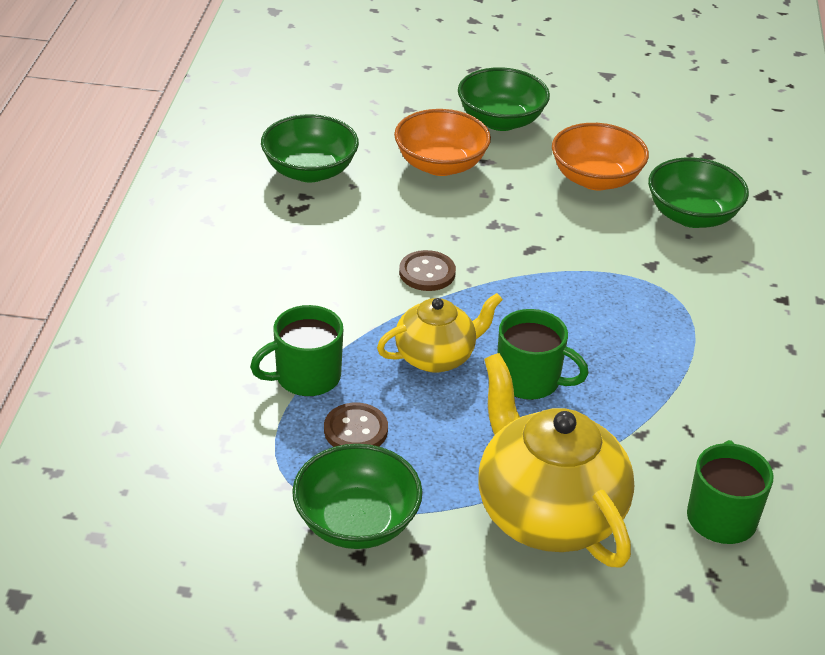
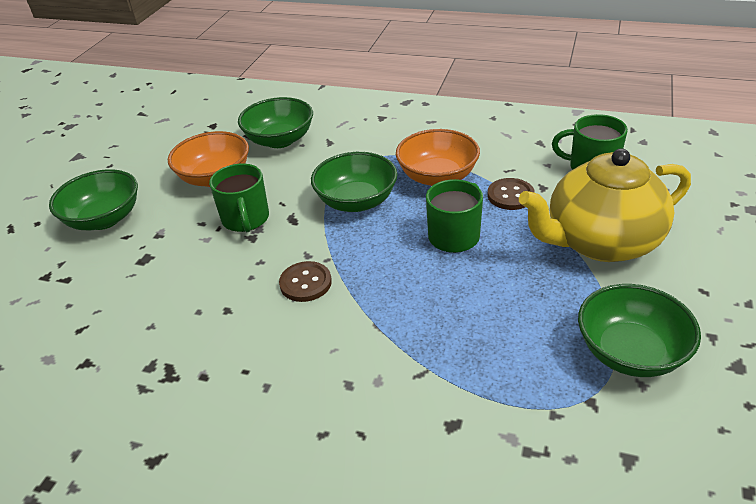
camera: 75 degrees left, 0 degrees up
green mug [250,305,343,396] -> green mug moved to [209,164,269,232]
green bowl [261,114,359,182] -> green bowl moved to [311,152,398,212]
brown button [324,403,388,447] -> brown button moved to [488,178,535,210]
yellow teapot [377,293,503,373] -> none
orange bowl [394,109,491,176] -> orange bowl moved to [396,129,480,186]

